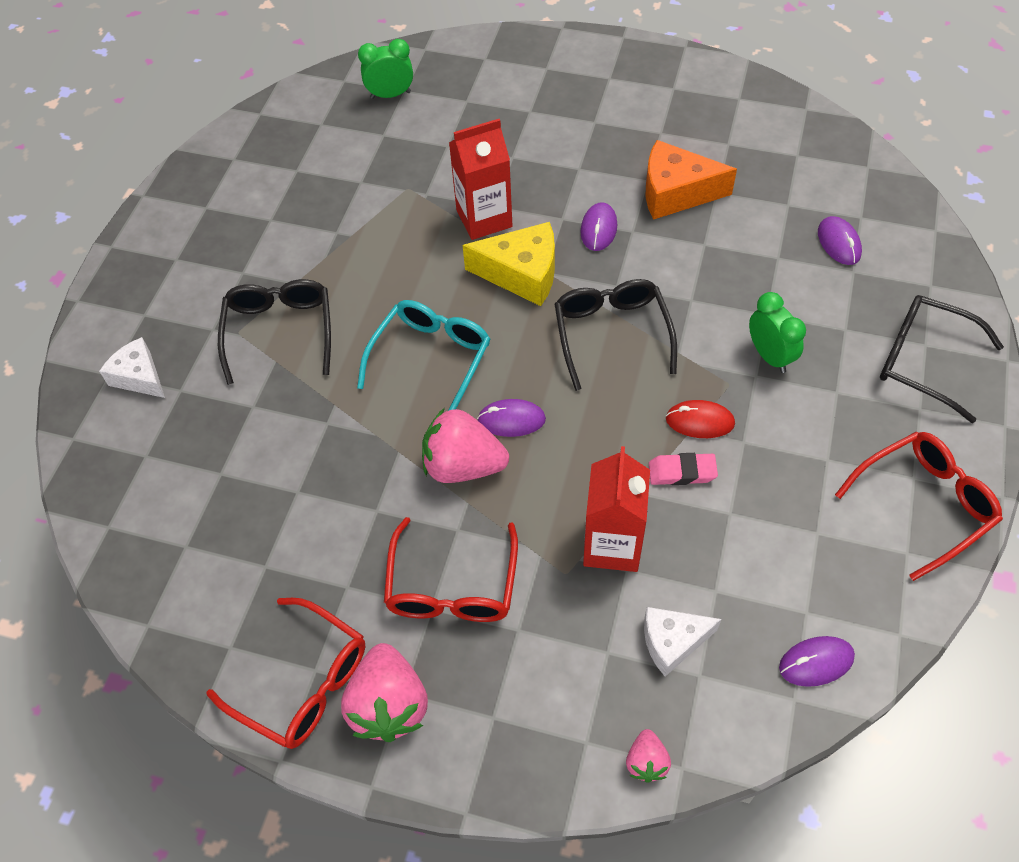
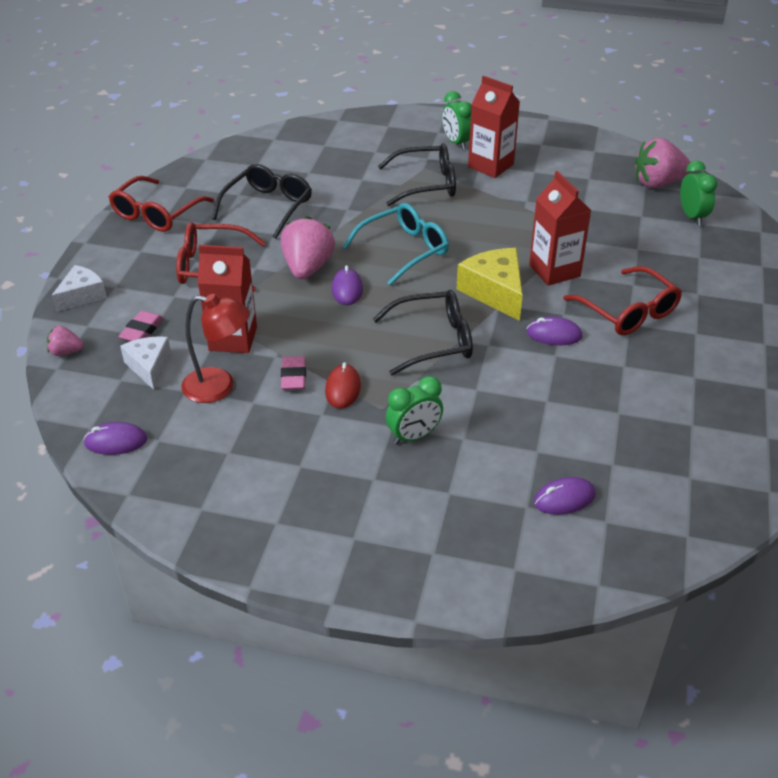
camera: 85 degrees right, 15 degrees down
white cheese [99,337,165,398] -> white cheese moved to [51,265,107,312]
pink strawberry [341,643,428,742] -> pink strawberry moved to [634,138,691,188]
turquoise glasses [357,300,490,411] -> turquoise glasses turned 60 degrees counterclockwise [343,203,449,286]
yellow cheese [463,222,555,306] -> yellow cheese turned 150 degrees clockwise [456,248,523,321]
orange cheese [646,140,737,220] -> none
purple mouse [779,636,855,687] -> purple mouse turned 75 degrees counterclockwise [83,422,147,455]
red glasses [835,432,1003,581] -> red glasses moved to [563,266,682,335]
black glasses [880,295,1004,423] -> black glasses moved to [212,164,312,239]
none -> pink eraser [118,311,164,341]
none -> red lamp [181,294,250,403]
none -> green clock [442,91,472,150]
none -> red carton [468,76,520,178]

